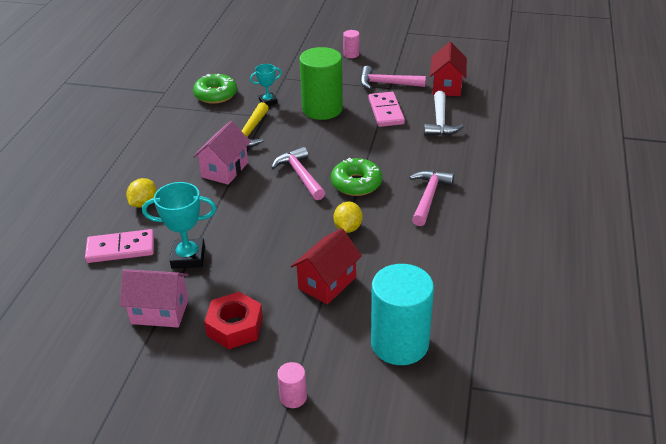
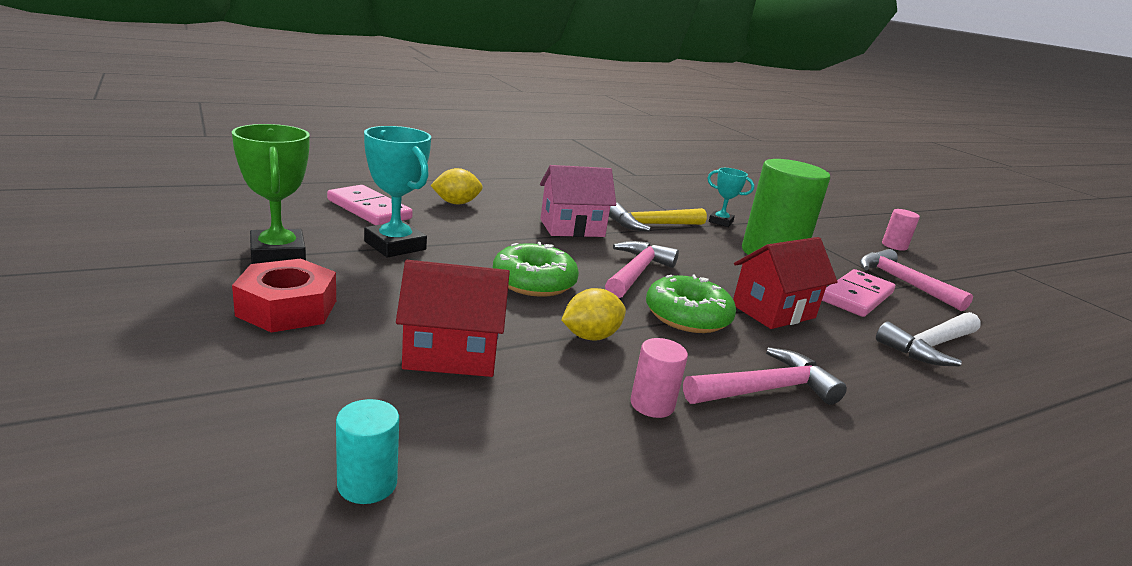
camera: 45 degrees right, 15 degrees down
pink house [120,269,188,328] -> green trophy [232,124,310,264]
green donut [193,74,237,104] -> green donut moved to [493,242,579,297]
pink cylinder [277,362,307,408] -> pink cylinder moved to [631,338,688,418]
turquoise cylinder [371,264,434,365] -> turquoise cylinder [336,399,399,504], size x0.44
red house [430,42,467,96] -> red house moved to [733,237,838,329]

